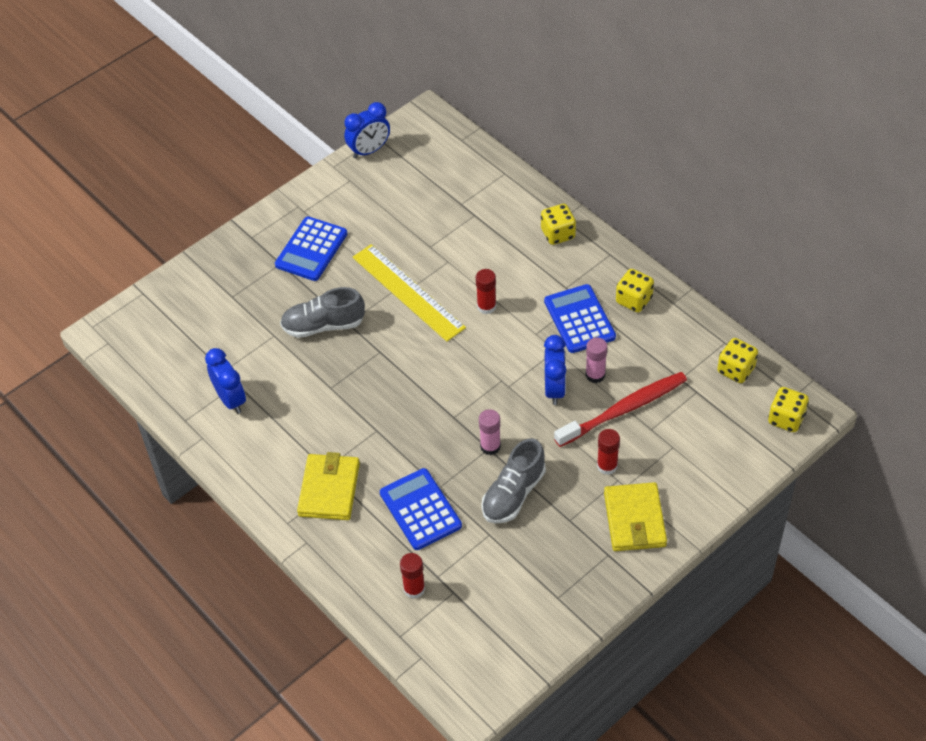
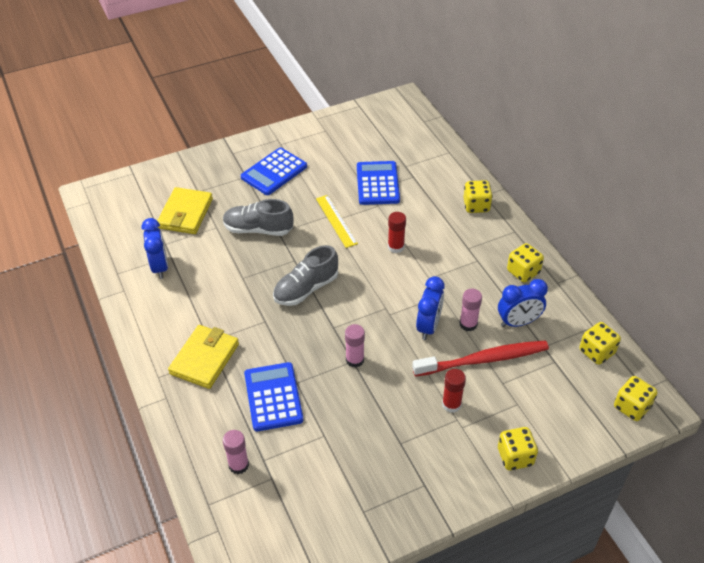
camera: 15 degrees right, 5 degrees down
blue clock [344,102,390,158] -> blue clock moved to [498,279,548,327]
yellow ruler [353,244,466,342] -> yellow ruler [316,195,358,248], size x0.61
red glue stick [400,553,425,599] -> pink glue stick [223,430,249,474]
grey shoe [481,438,546,523] -> grey shoe moved to [273,245,338,306]
blue calculator [544,284,616,353] -> blue calculator moved to [357,161,400,205]
yellow wallet [604,482,667,551] -> yellow wallet moved to [157,187,213,234]
none -> yellow dice [498,427,538,470]

